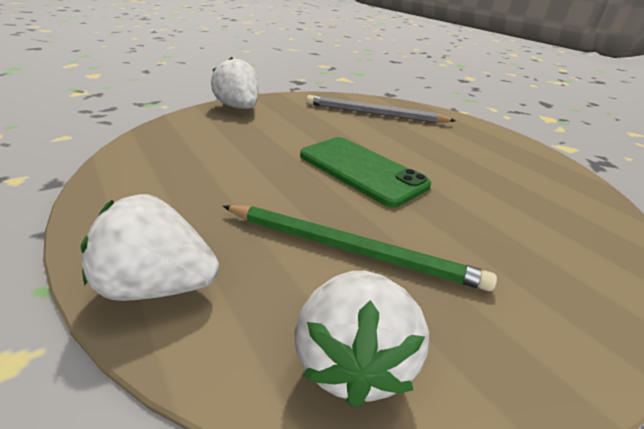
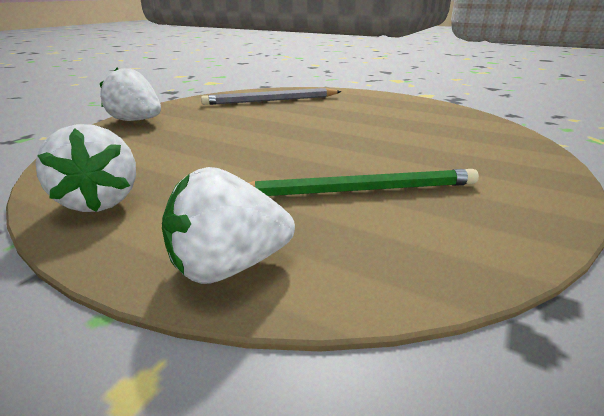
camera: 25 degrees left, 5 degrees down
white strawberry [294,271,429,408] -> white strawberry moved to [36,124,136,212]
green phone [300,137,431,207] -> none

